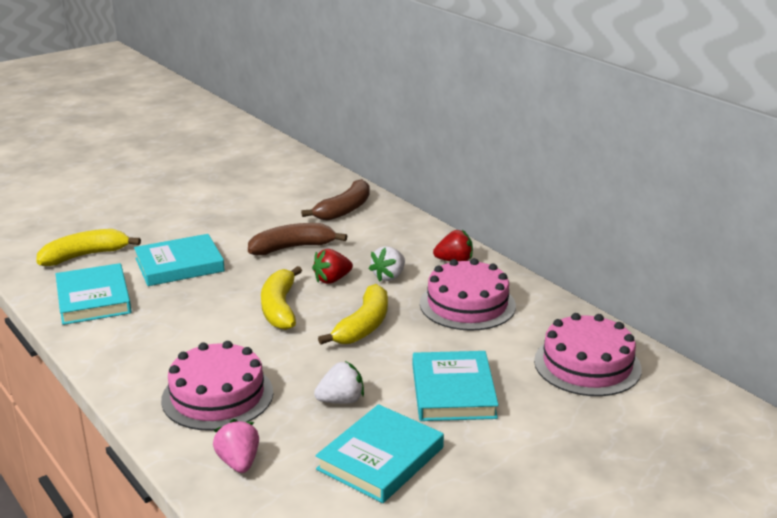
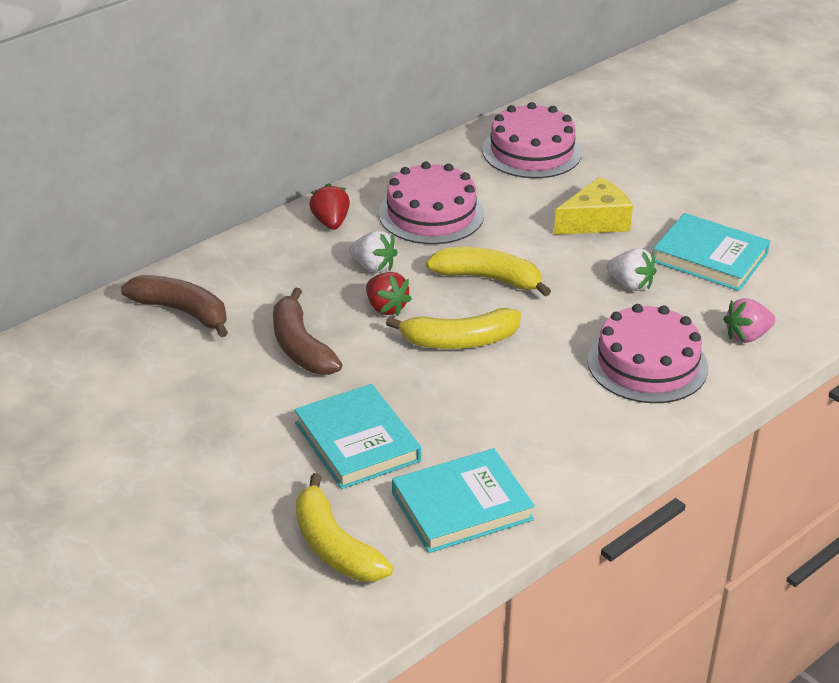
camera: 95 degrees left, 10 degrees up
white strawberry [314,361,364,404] -> white strawberry turned 150 degrees clockwise [607,248,656,291]
turquoise book [413,351,499,421] -> yellow cheese [554,177,633,235]

